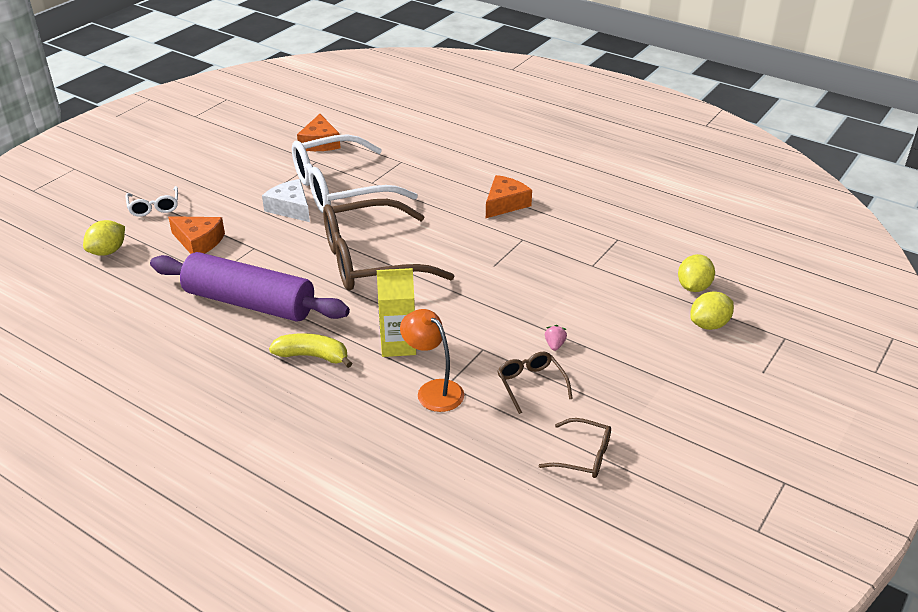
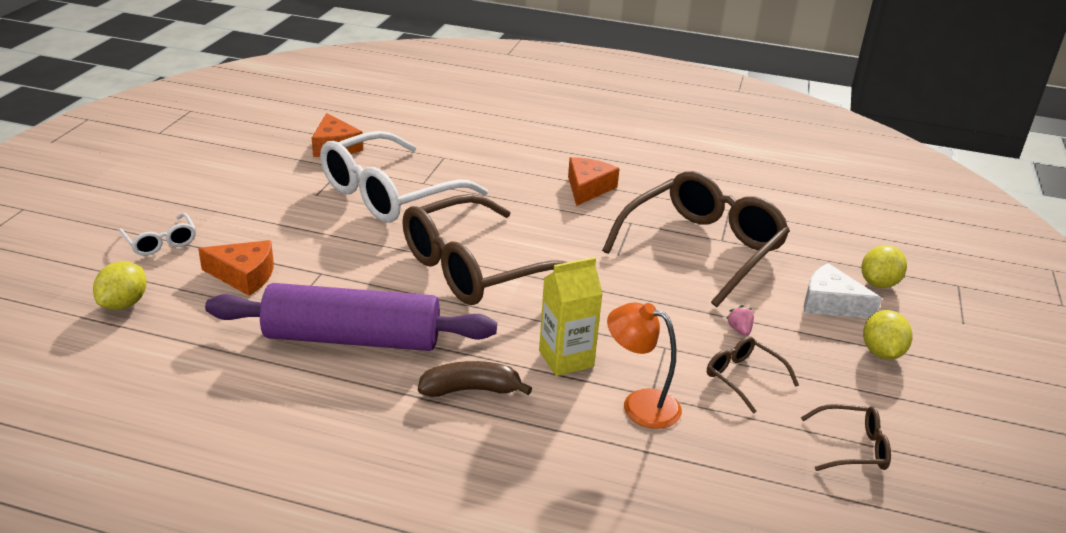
camera: 20 degrees left, 5 degrees down
white cheese [262,179,310,222] -> white cheese moved to [804,263,882,318]
yellow banana [269,333,352,368] -> brown banana [418,361,532,397]
yellow lemon [678,254,715,292] -> yellow lemon moved to [863,310,912,360]
none -> brown glasses [602,171,790,307]

